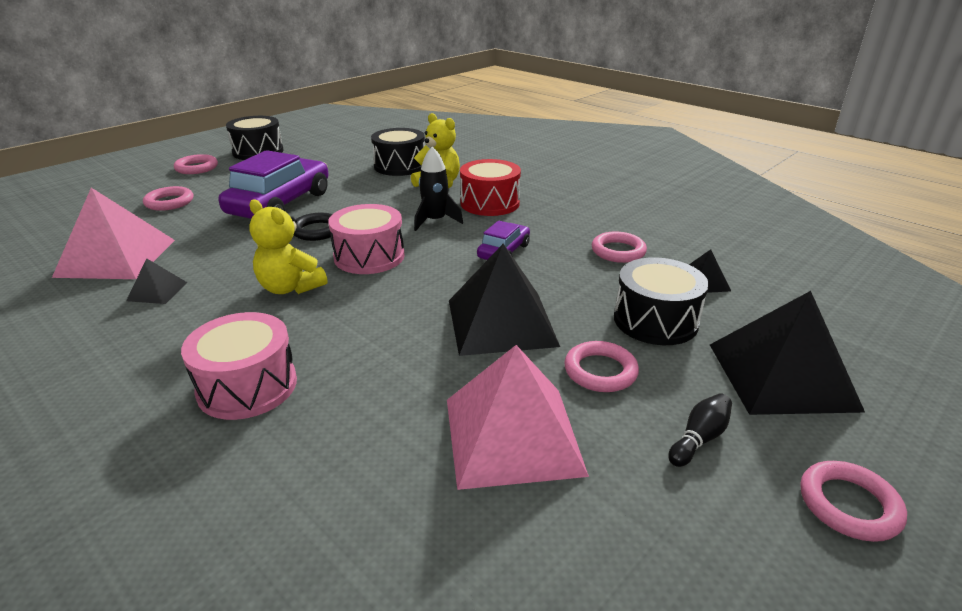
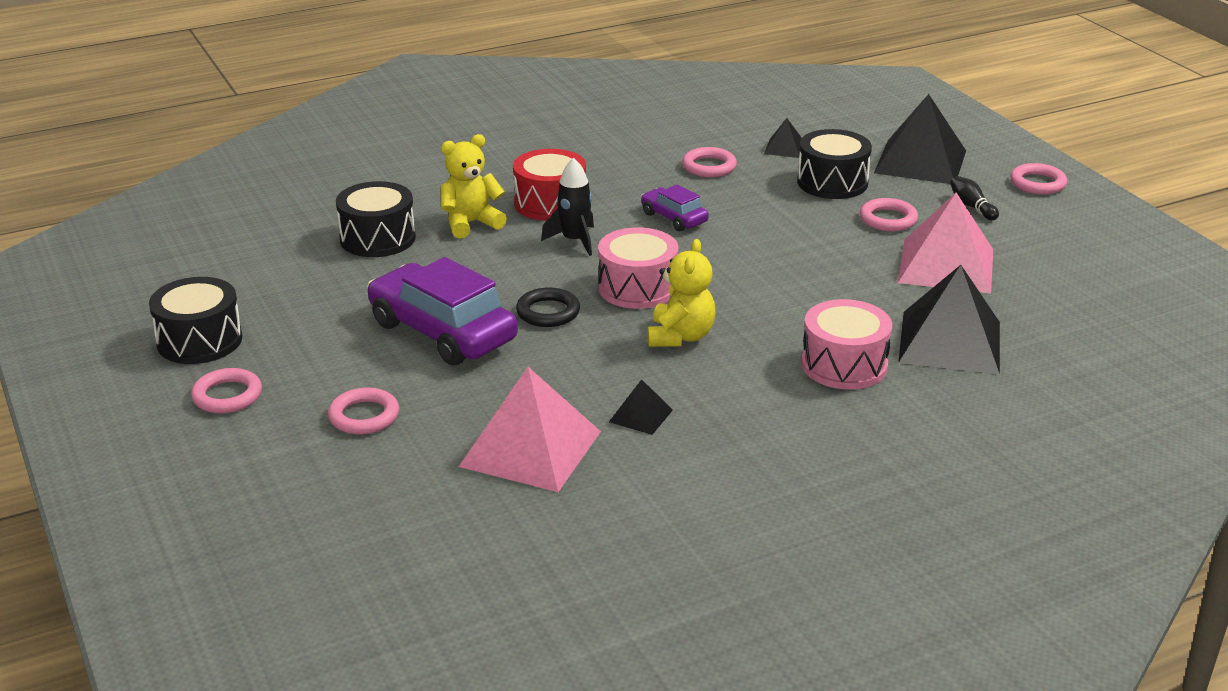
camera: 70 degrees left, 0 degrees up
yellow teddy bear [249,199,327,294] -> yellow teddy bear turned 45 degrees counterclockwise [648,239,715,347]
black pyramid [449,244,560,356] -> black pyramid moved to [898,265,1000,374]

